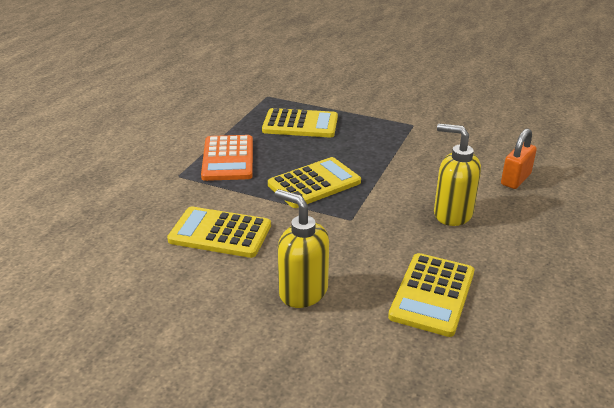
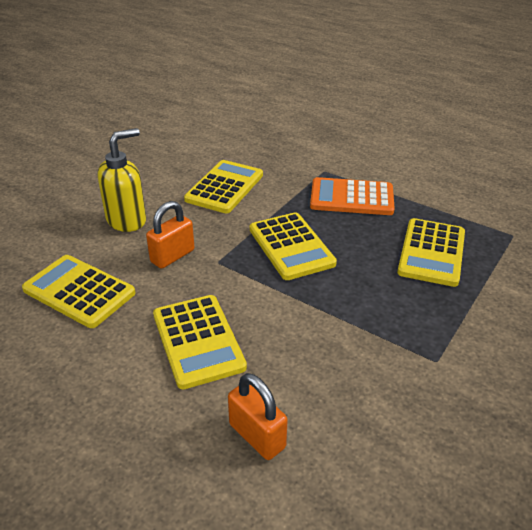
camera: 100 degrees right, 5 degrees up
yellow soap dispenser [434,124,481,226] -> yellow calculator [153,295,247,389]
none -> orange padlock [146,201,194,269]

